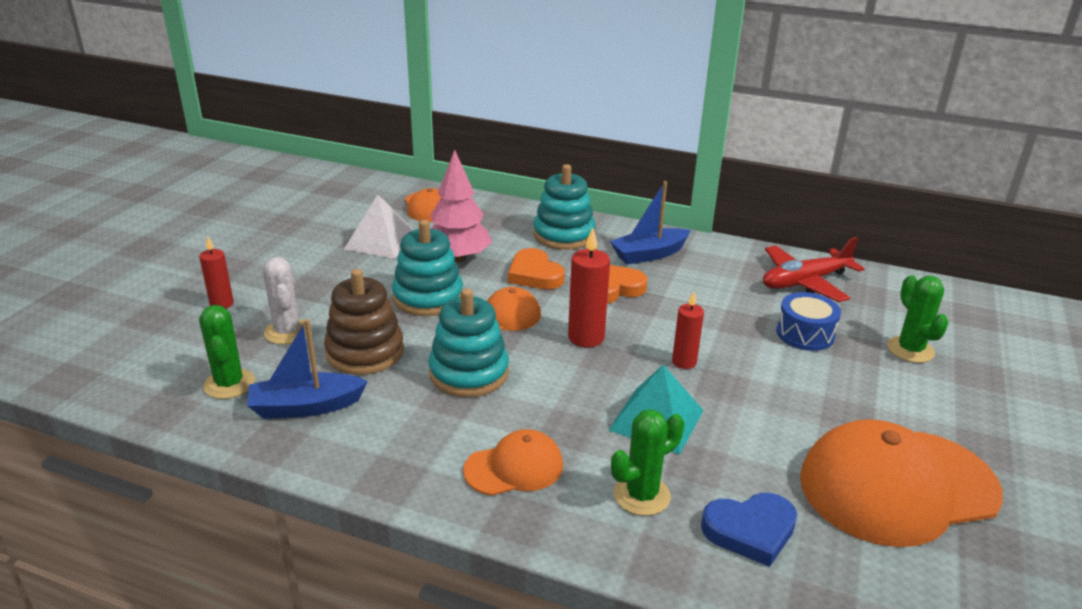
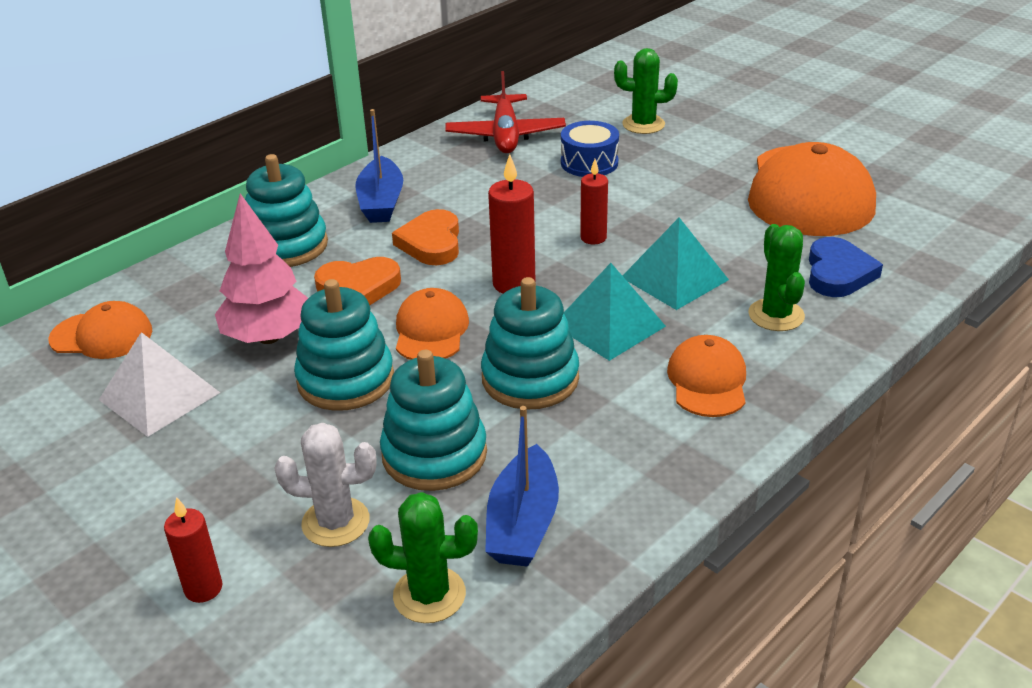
camera: 65 degrees left, 5 degrees up
brown stacking toy [324,269,404,375] -> turquoise stacking toy [380,350,487,491]
none -> turquoise pyramid [564,263,666,361]

